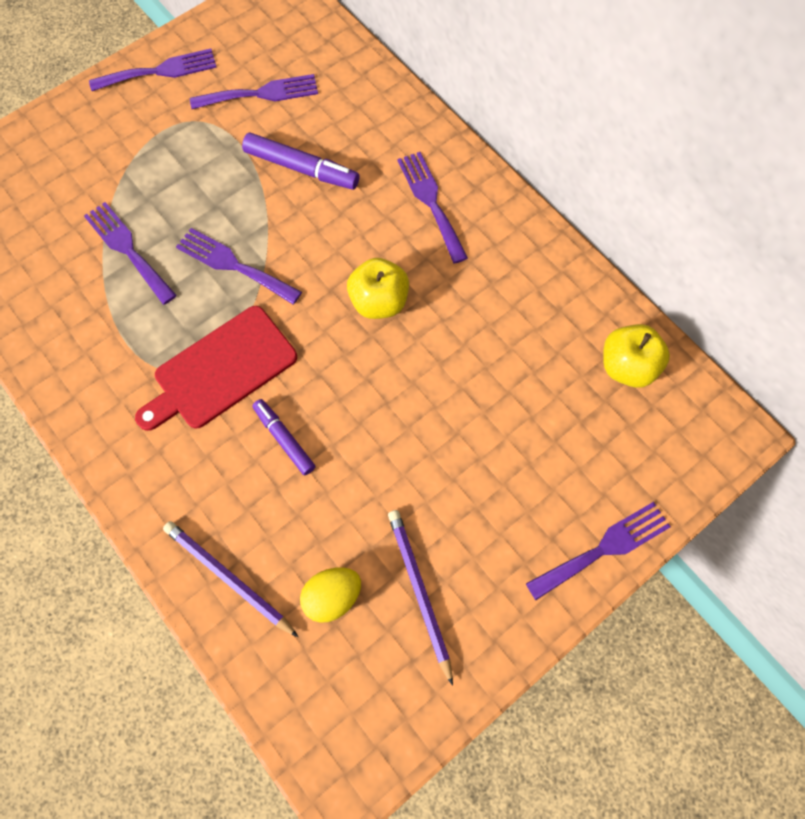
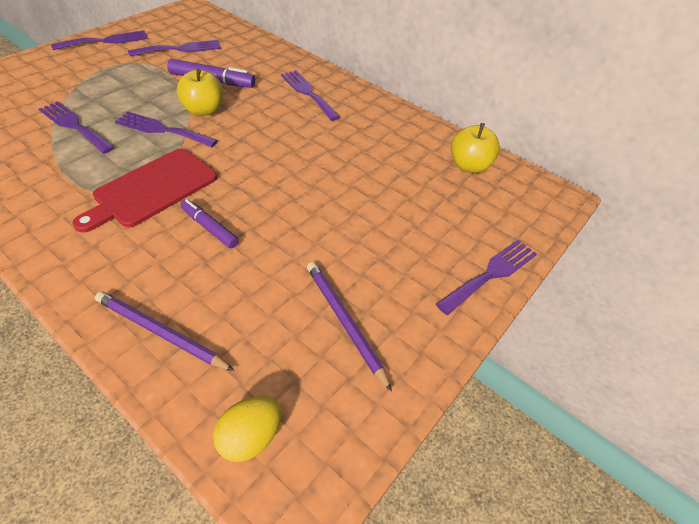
camera: 15 degrees left, 20 degrees down
yellow egg [300,567,361,623] -> yellow egg moved to [213,396,281,462]
yellow apple [347,258,409,319] -> yellow apple moved to [177,69,223,116]

